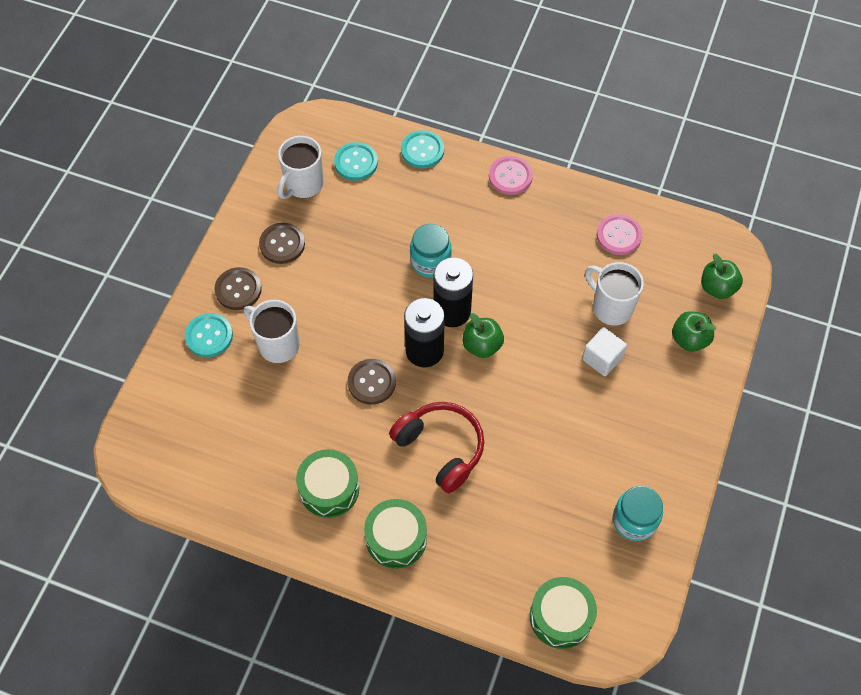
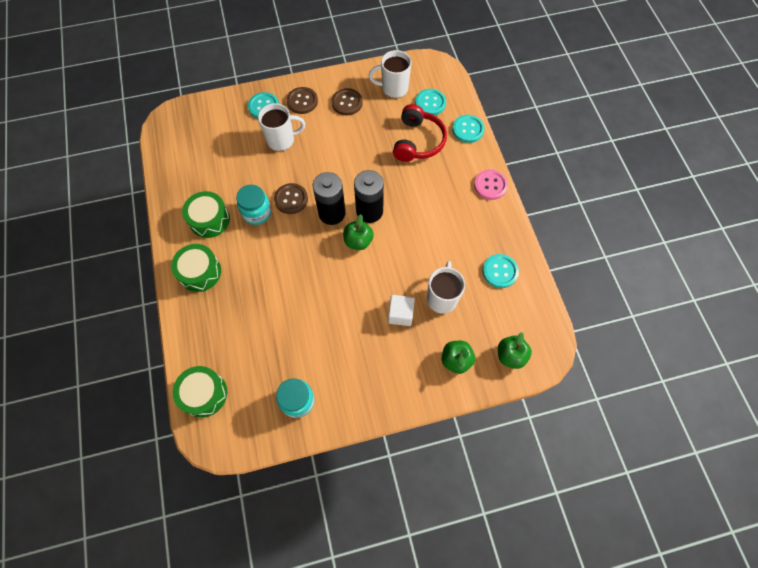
camera: 55 degrees right, 5 degrees up
white mug [244,300,300,363] -> white mug turned 75 degrees clockwise [258,103,305,151]
red headphones [389,402,484,493] -> red headphones moved to [393,104,447,162]
turquoise jar [410,224,452,278] -> turquoise jar moved to [236,185,271,225]
pink button [597,214,642,255] -> turquoise button [482,254,519,288]

